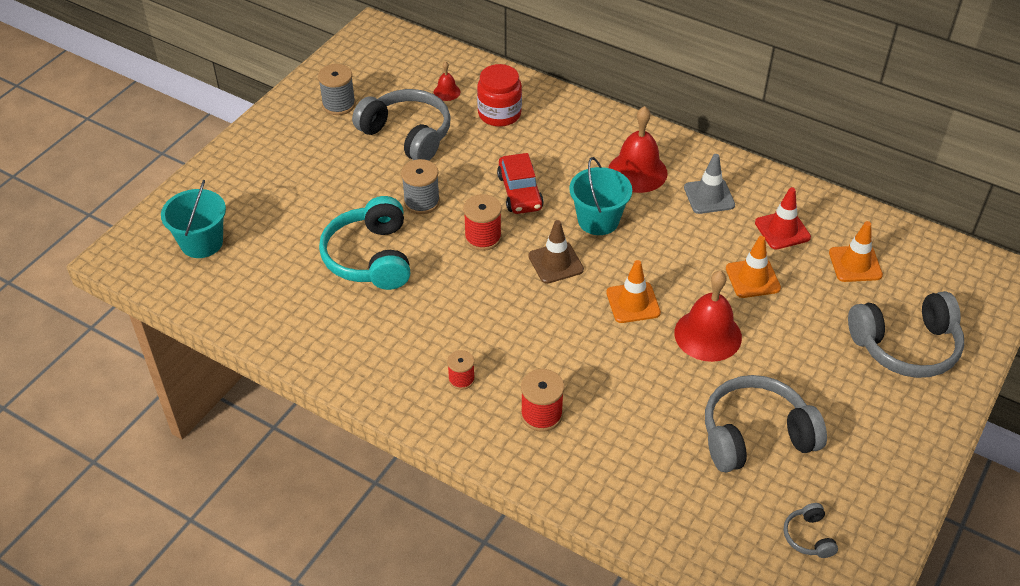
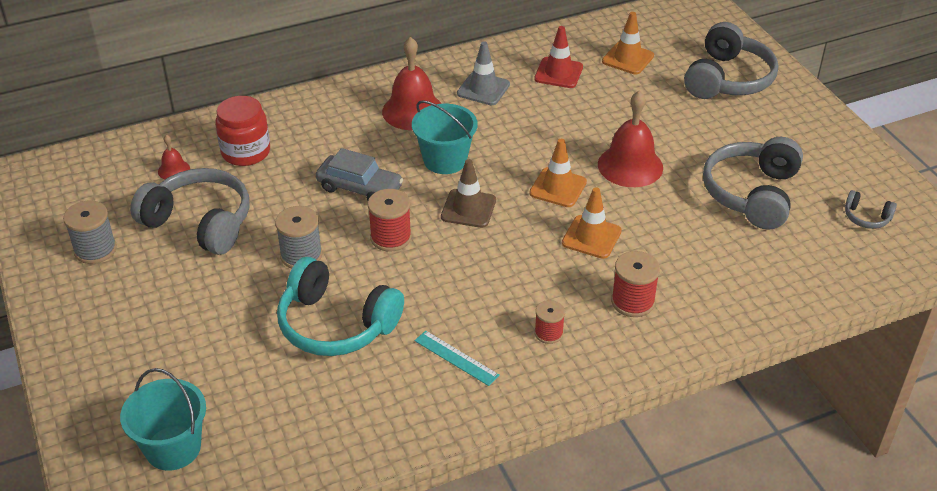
camera: 55 degrees left, 5 degrees down
grey headphones [352,89,451,161] -> grey headphones turned 45 degrees clockwise [130,168,249,255]
red car [497,153,544,214] -> grey car [316,148,403,201]
orange traffic cone [726,236,781,298] -> orange traffic cone moved to [562,187,622,259]
none -> turquoise ruler [415,331,500,386]

